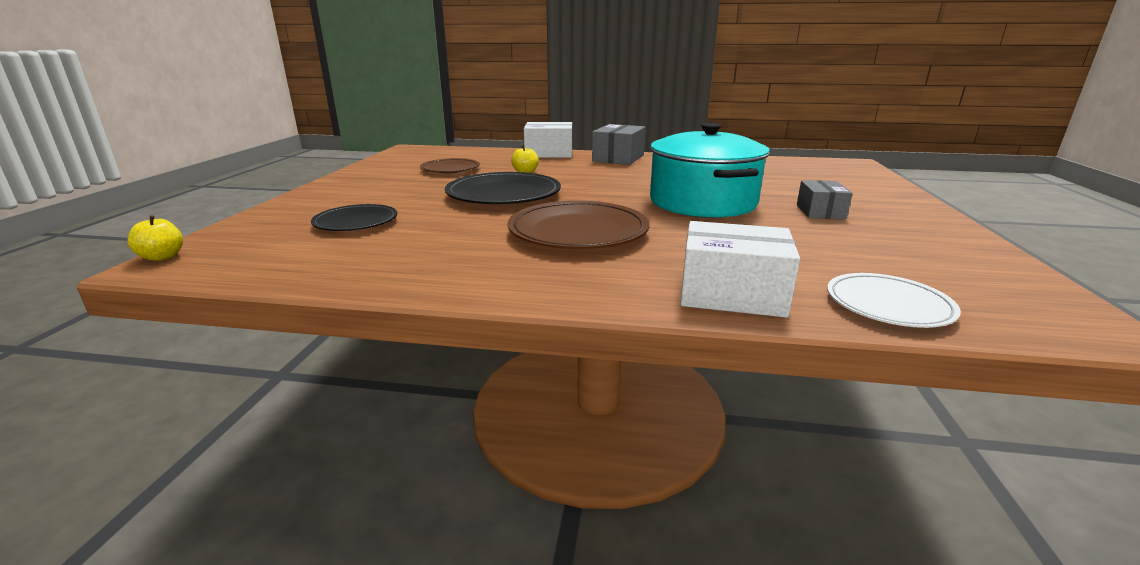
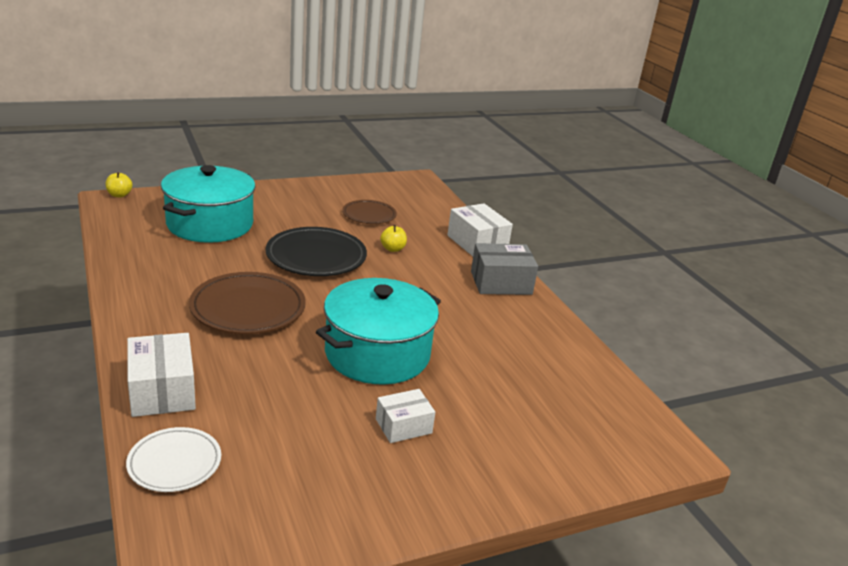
camera: 55 degrees right, 5 degrees up
black plate [311,204,397,231] -> turquoise pot [161,165,256,243]
grey box [797,180,852,219] -> white box [376,389,435,443]

